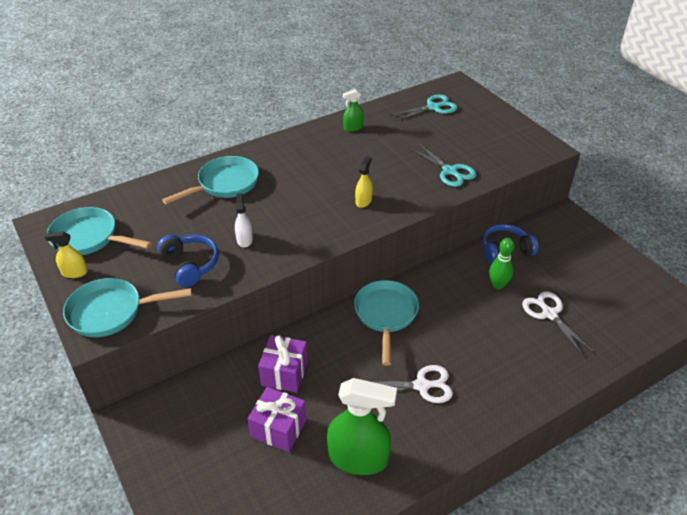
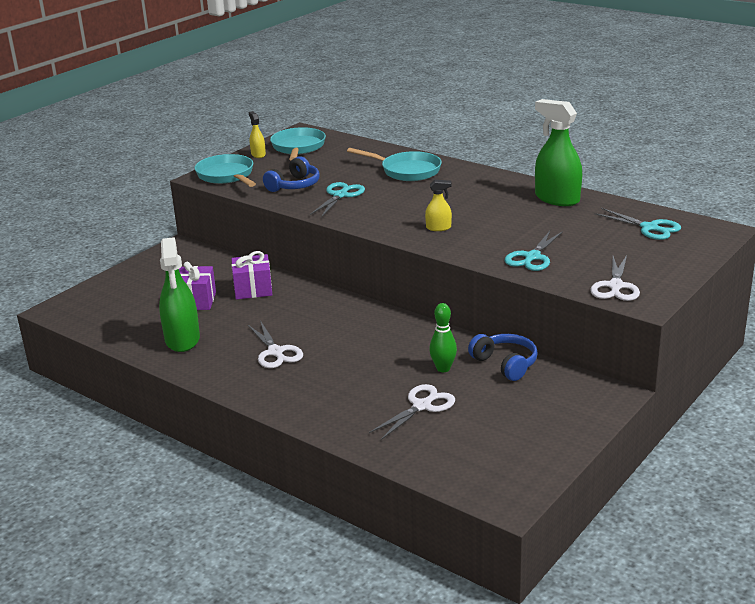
camera: 70 degrees right, 15 degrees down
white spray bottle [235,193,253,247] -> turquoise scissors [310,182,365,218]
green spray bottle [343,89,364,132] -> green spray bottle [535,99,582,206], size x2.06
turquoise pan [354,280,419,366] -> none
none -> white scissors [591,255,640,301]

